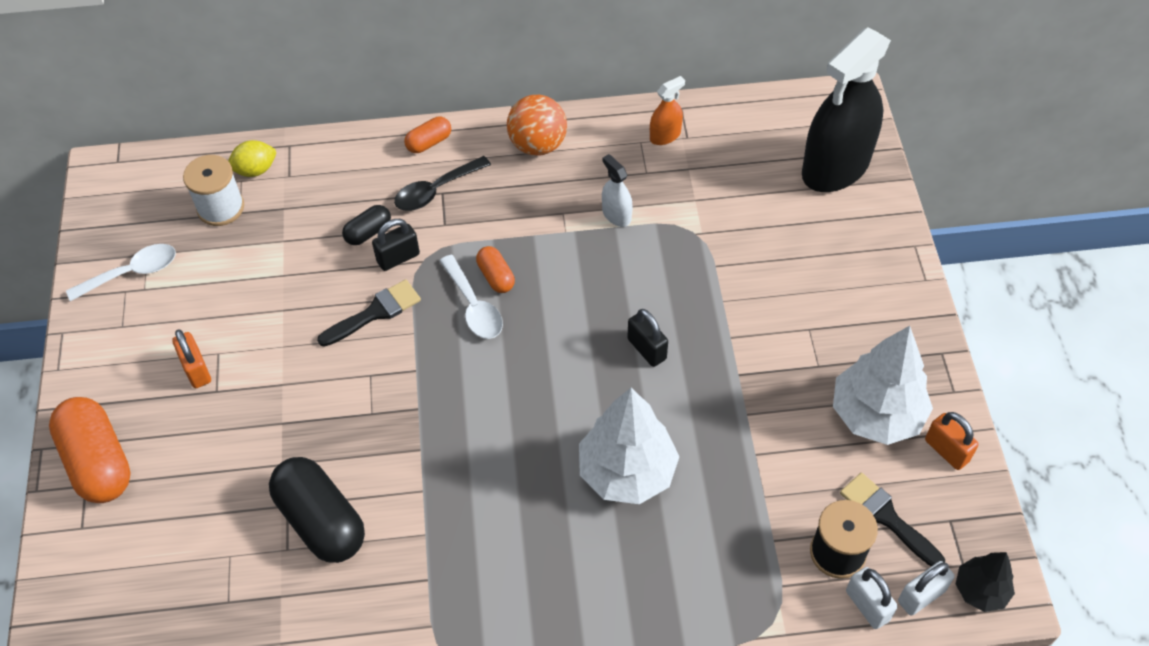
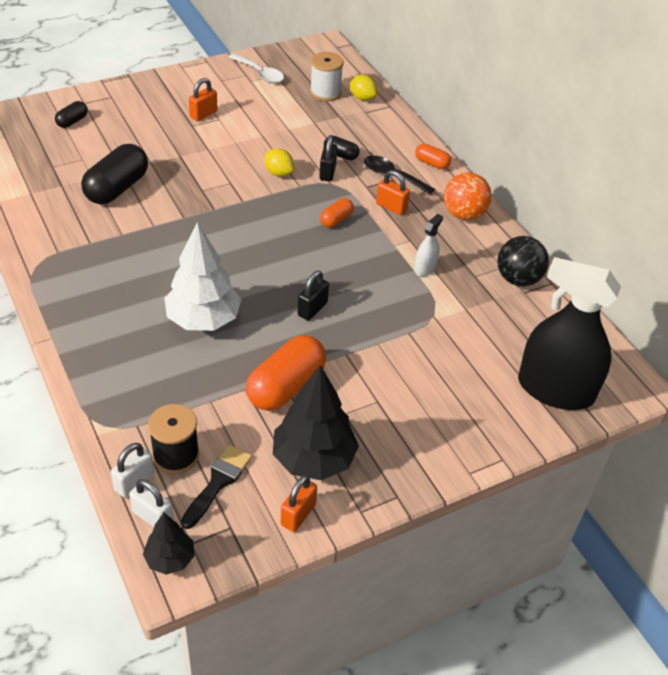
camera: 65 degrees right, 10 degrees down
orange capsule [49,397,131,503] -> orange capsule moved to [246,335,326,411]
black brush [317,279,421,347] -> yellow lemon [264,148,294,177]
black padlock [372,219,420,271] -> black padlock turned 60 degrees clockwise [319,135,337,181]
white spoon [440,255,503,339] -> none
orange spray bottle [650,76,685,145] -> black ball [497,236,549,286]
white tree [833,326,933,445] -> black tree [273,365,359,480]
none -> black capsule [55,101,88,128]
none -> orange padlock [376,170,410,215]

